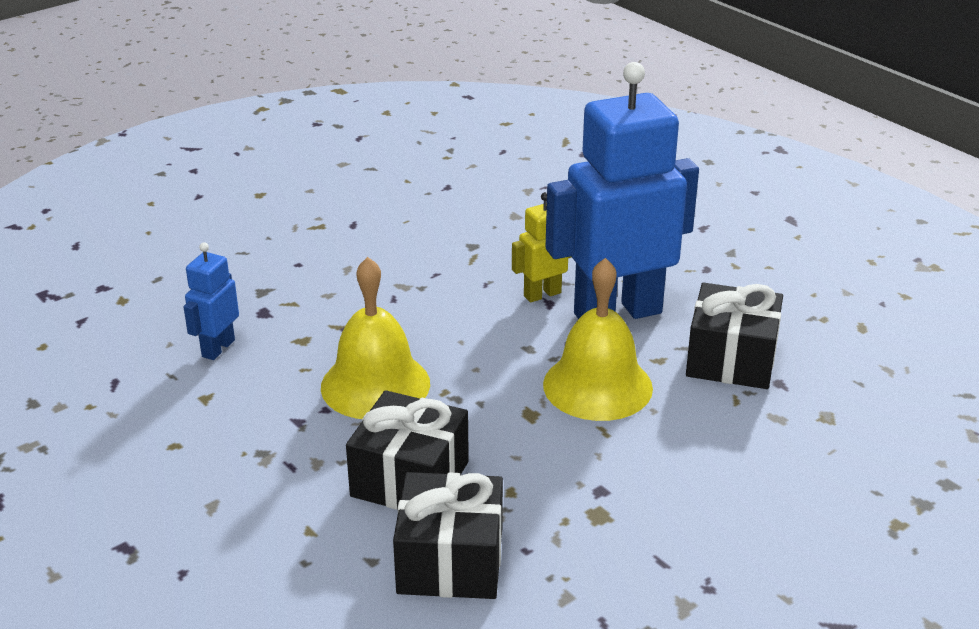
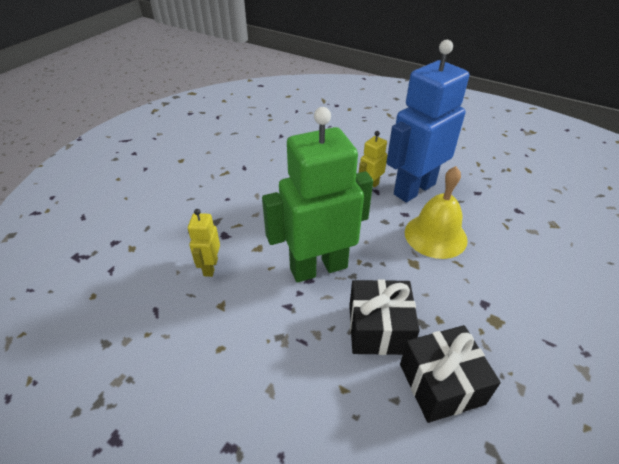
camera: 20 degrees left, 10 degrees up
blue robot [183,242,239,360] -> yellow robot [188,209,220,277]
yellow bell [321,257,430,419] -> green robot [262,107,373,283]
black gift [686,283,783,389] -> none

